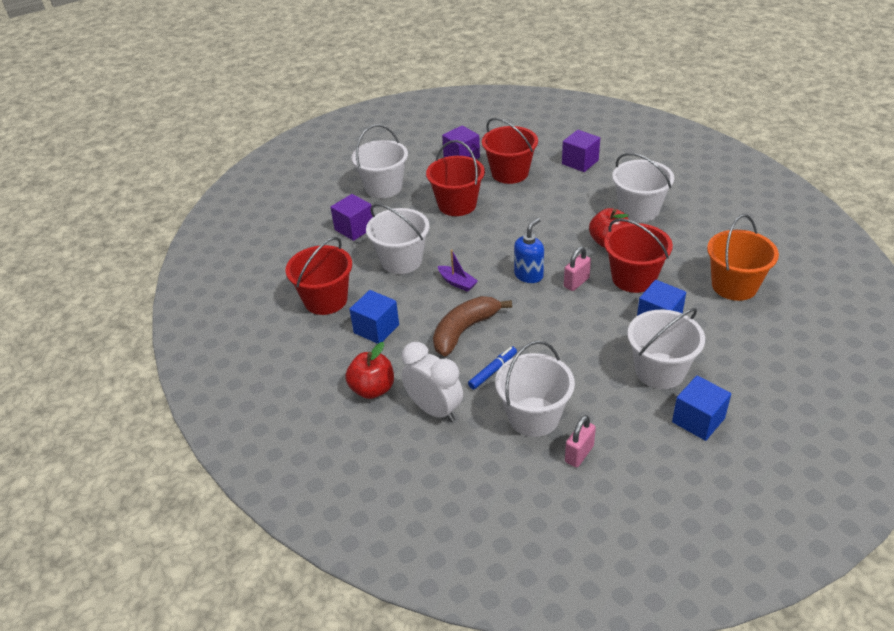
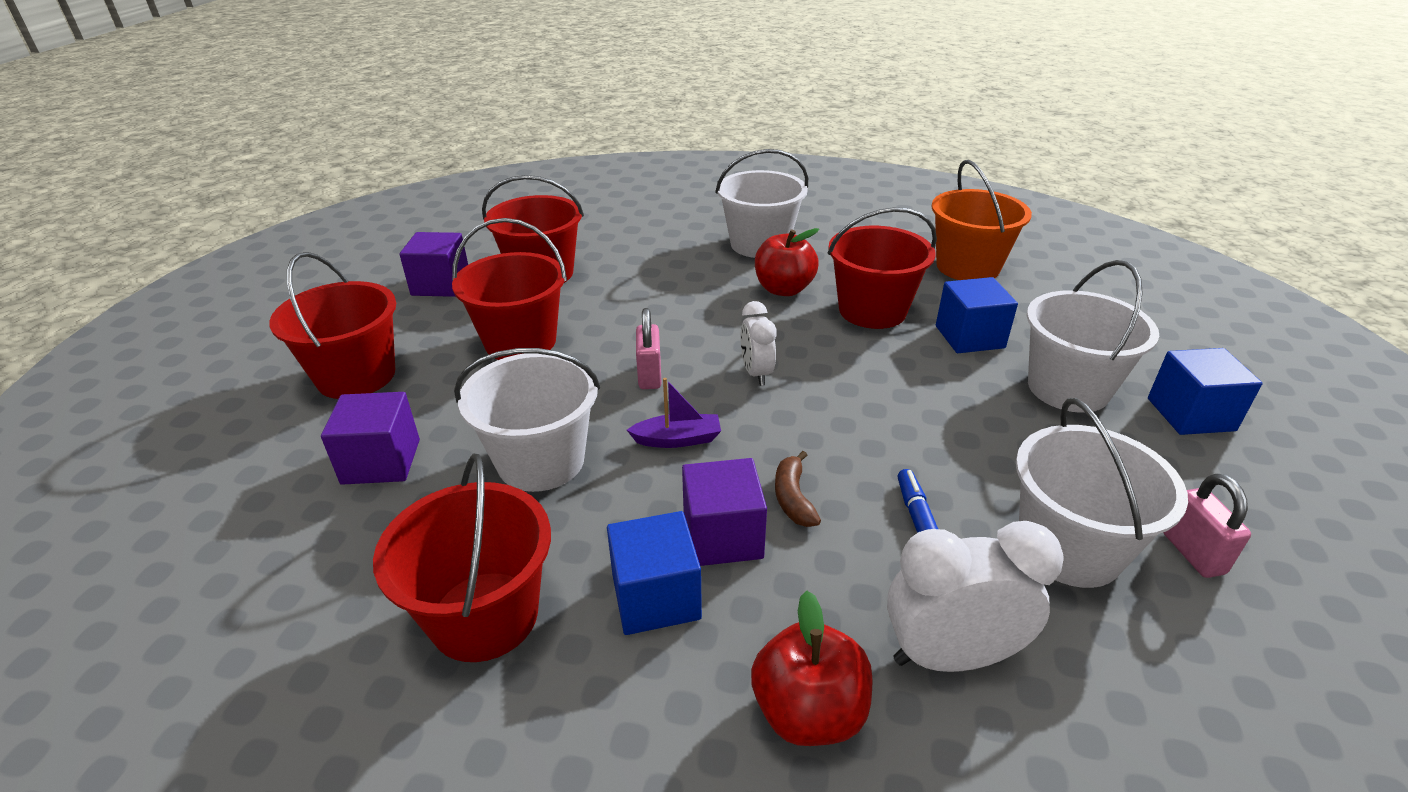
camera: 50 degrees left, 5 degrees down
white bucket [351,125,408,198] -> red bucket [269,252,396,399]
brown banana [433,296,512,356] -> brown banana [775,451,821,527], size x0.51
blue soap dispenser [514,218,544,283] -> white clock [740,301,777,386]
purple cube [562,130,600,172] -> purple cube moved to [682,458,767,566]
pink padlock [564,247,591,291] -> pink padlock moved to [636,308,662,389]

